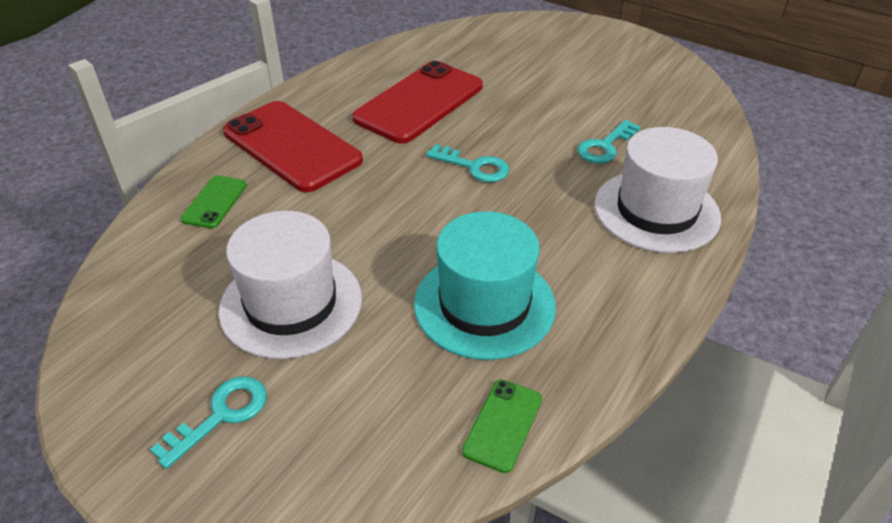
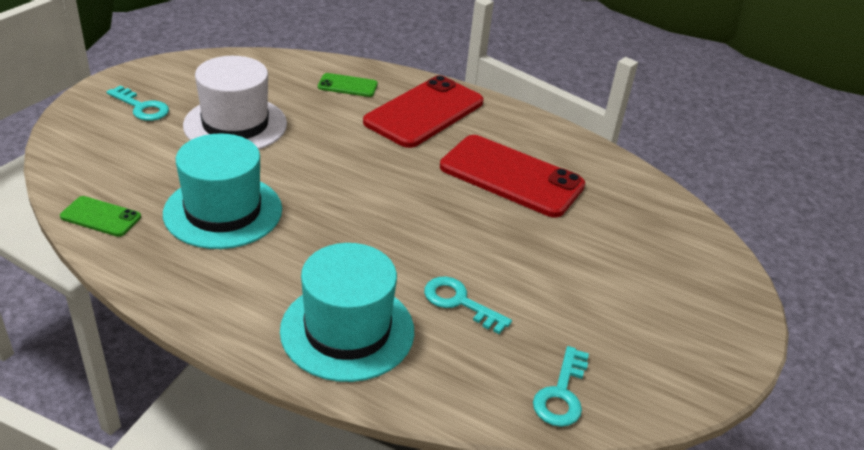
camera: 80 degrees right, 5 degrees down
turquoise key [426,144,509,182] -> turquoise key moved to [533,346,589,427]
white hat [594,127,721,253] -> turquoise hat [280,243,414,382]

